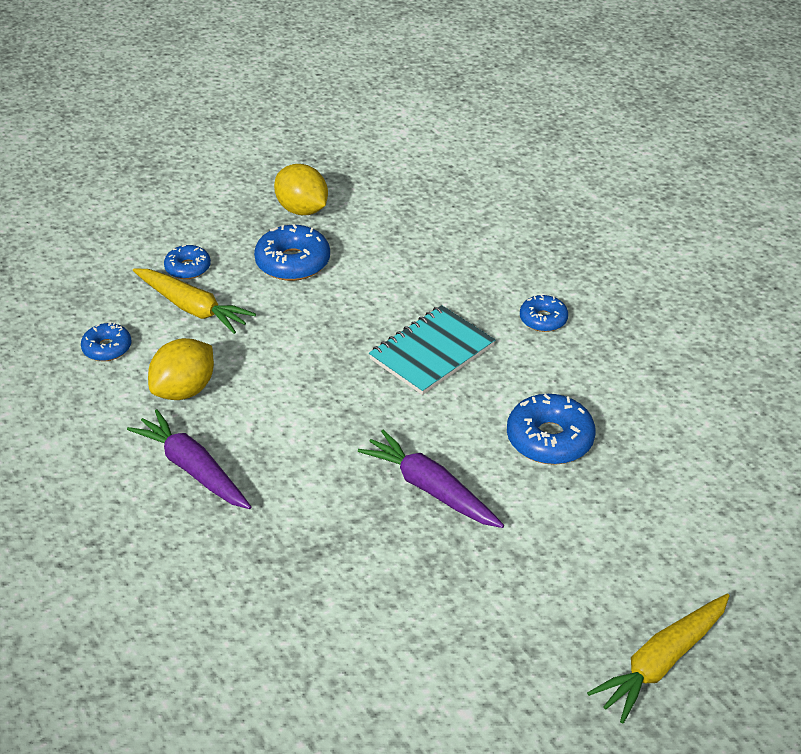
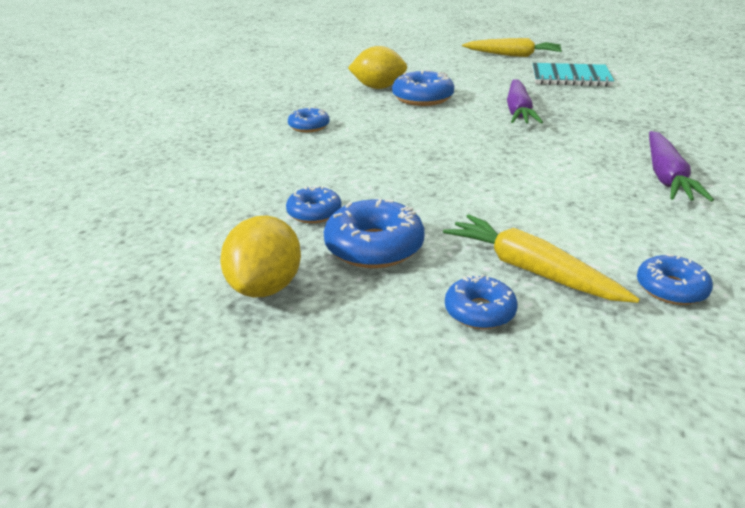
camera: 125 degrees left, 10 degrees down
yellow carrot [133,268,256,334] -> yellow carrot turned 45 degrees counterclockwise [443,214,640,303]
yellow lemon [148,338,214,400] -> yellow lemon moved to [348,46,407,89]
turquoise notebook [369,305,495,395] -> turquoise notebook moved to [532,63,614,87]
none -> blue donut [286,186,342,223]

